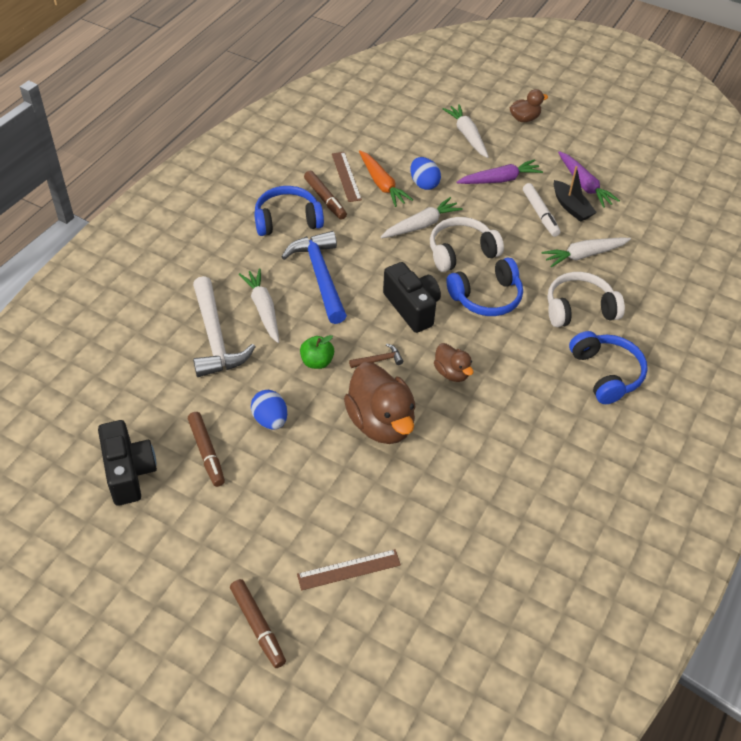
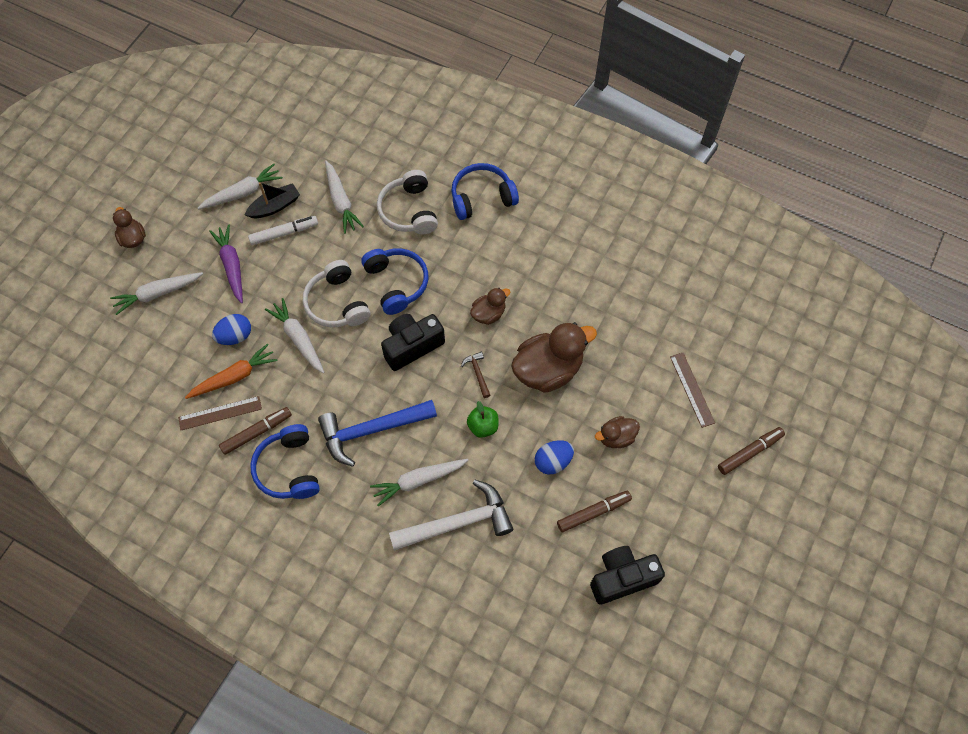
camera: 90 degrees left, 15 degrees up
purple carrot [558,151,620,208] -> white carrot [198,164,283,209]
none -> brown duck [595,416,640,448]

